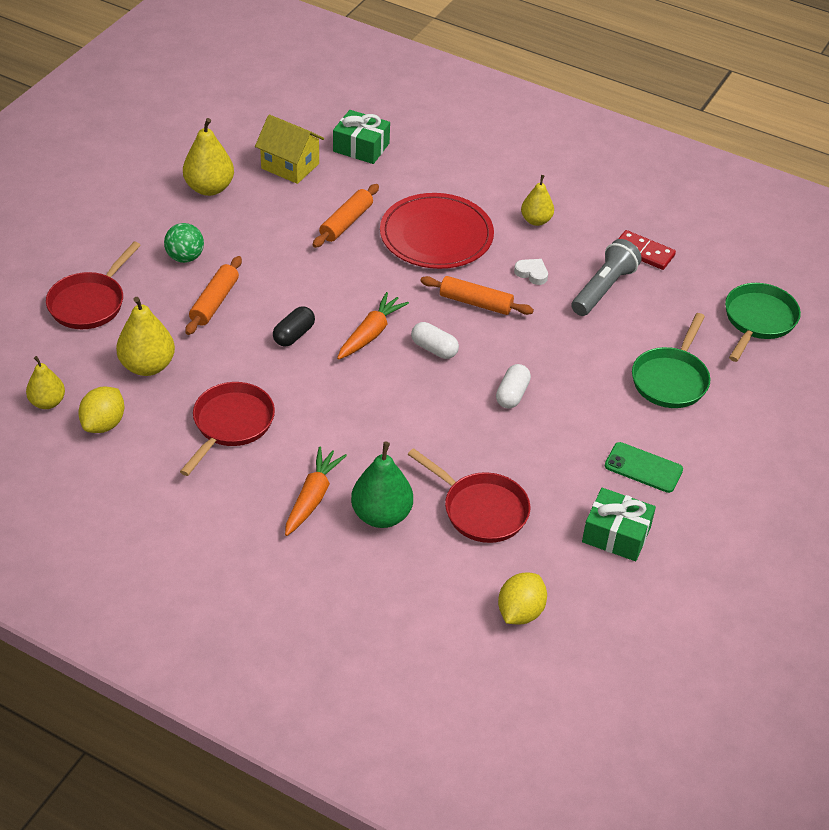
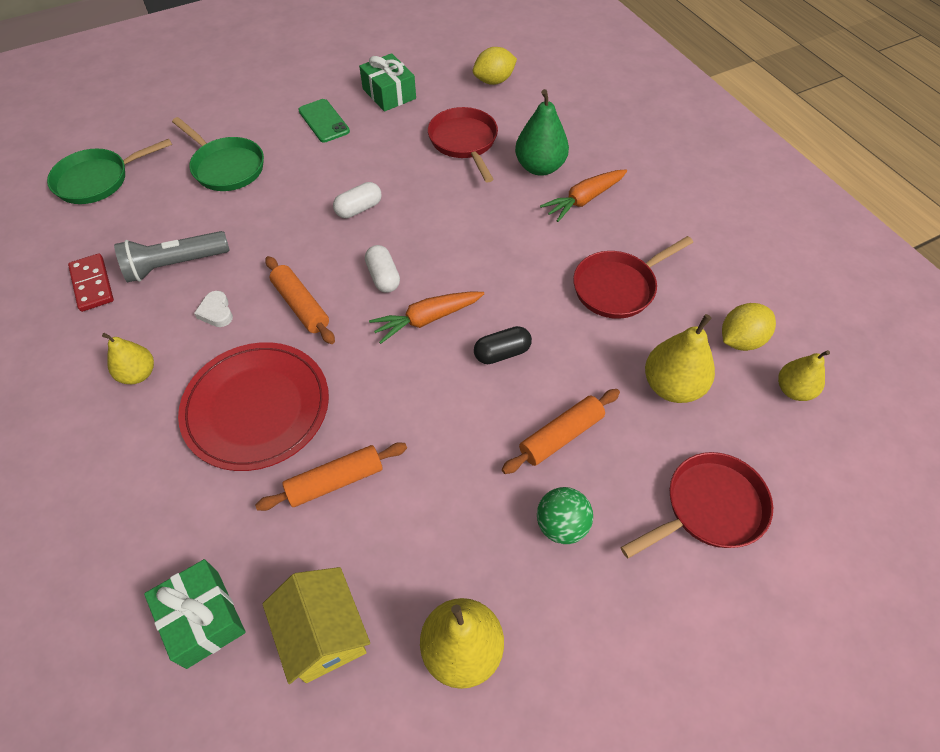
camera: 145 degrees left, 10 degrees up
green pan [632,313,710,408] -> green pan turned 75 degrees clockwise [172,117,264,191]

